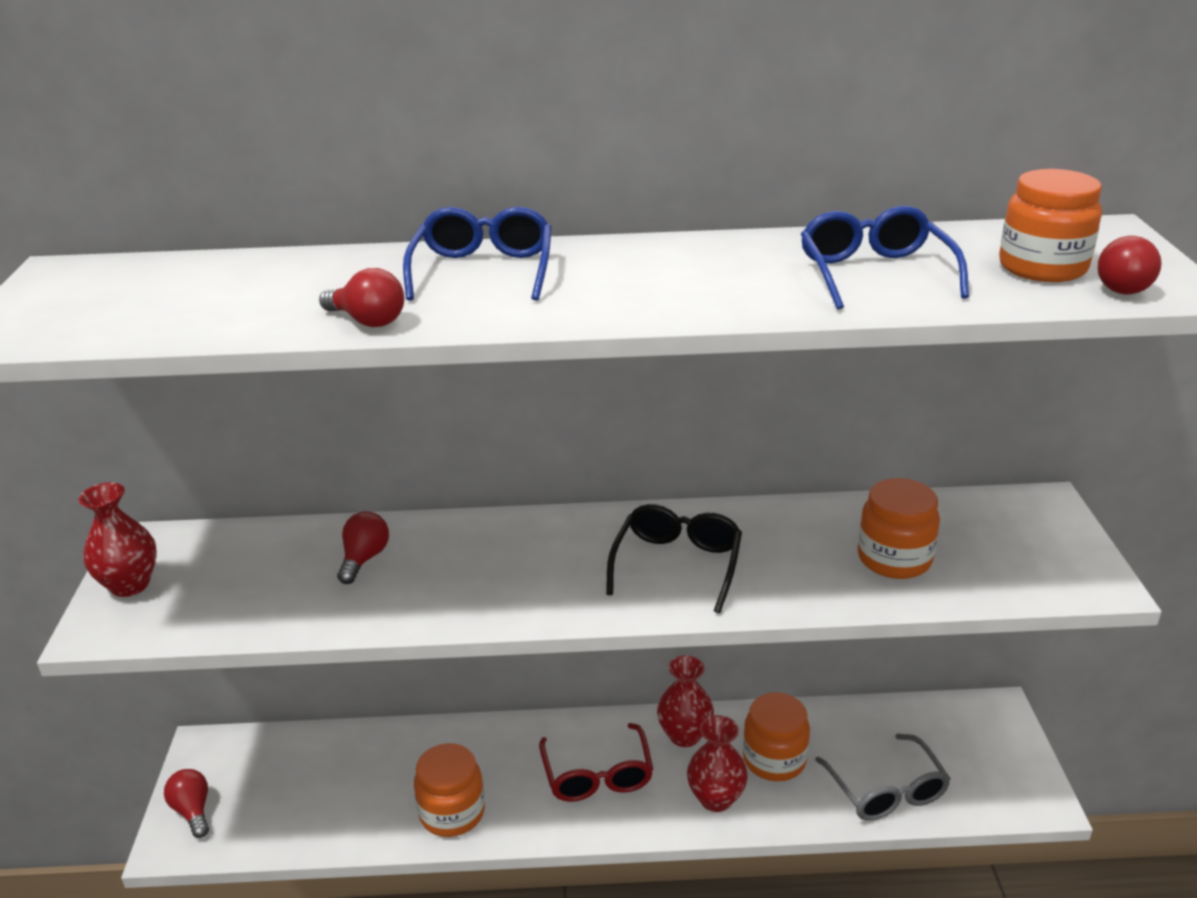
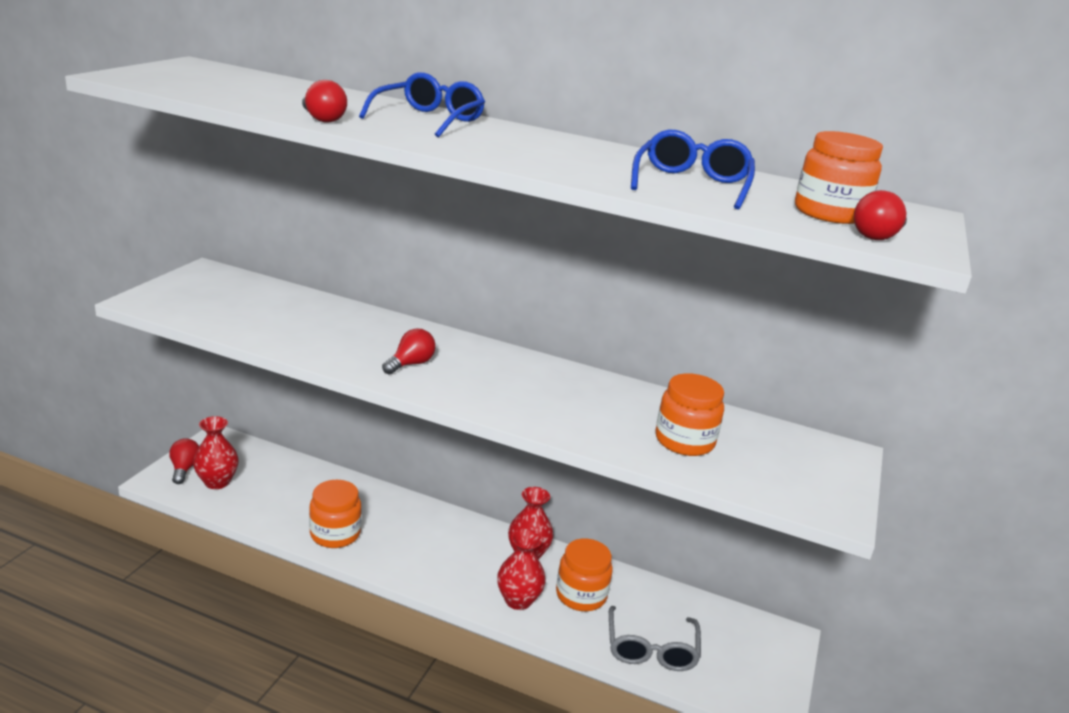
camera: 20 degrees right, 5 degrees down
red vase [78,482,157,597] -> red vase moved to [193,416,239,489]
red light bulb [337,512,389,584] -> red light bulb moved to [382,328,436,375]
red glasses [539,723,653,802] -> none
black glasses [606,504,742,613] -> none

